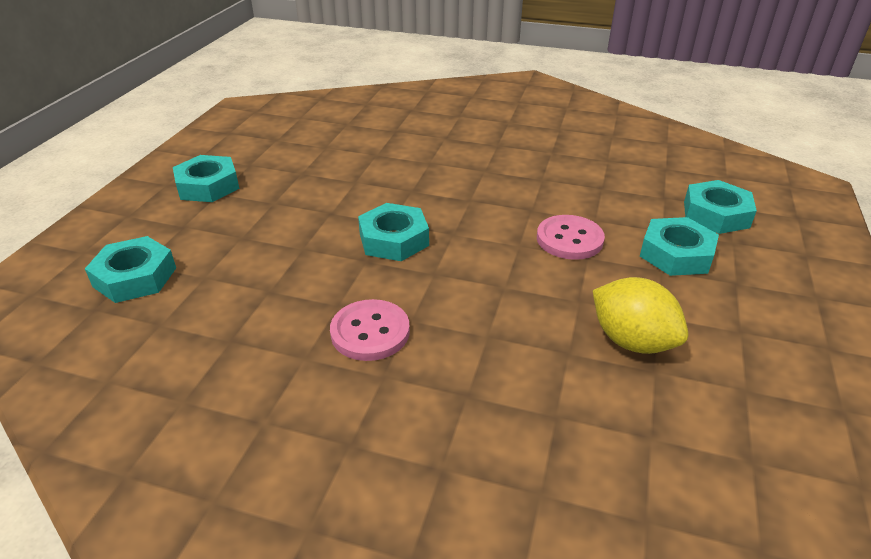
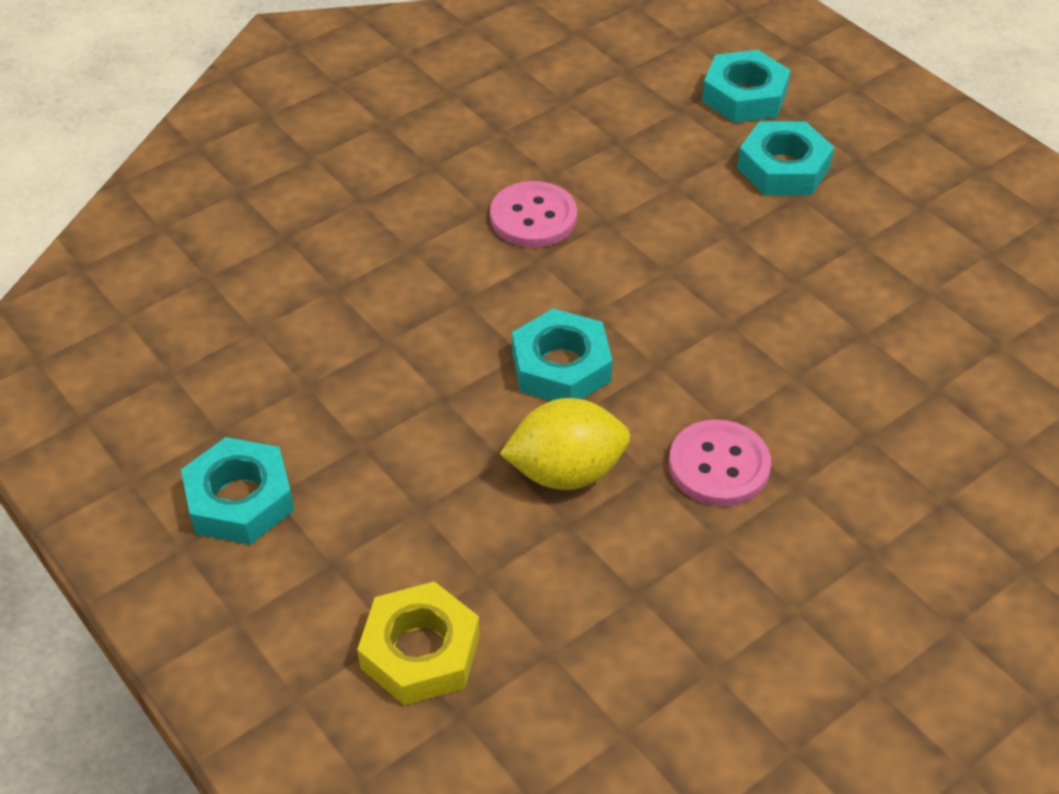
camera: 55 degrees left, 10 degrees up
turquoise nut [85,236,176,303] -> yellow nut [357,581,480,705]
pink button [537,215,605,260] -> pink button moved to [490,181,577,248]
yellow lemon [593,277,689,354] -> yellow lemon moved to [500,398,630,490]

